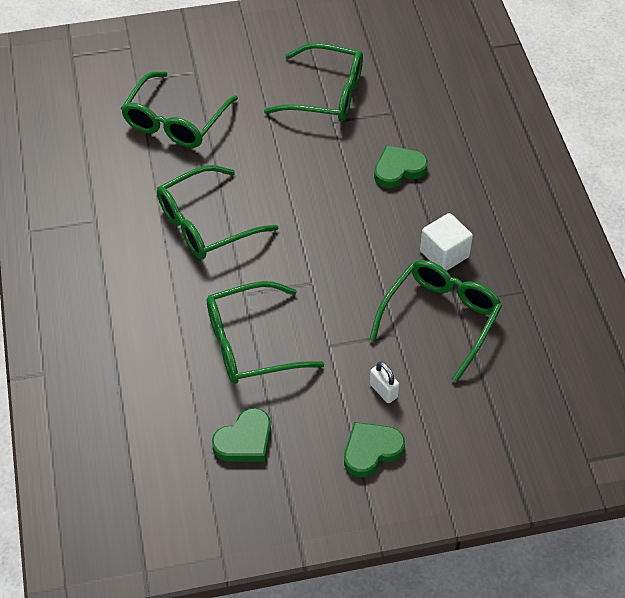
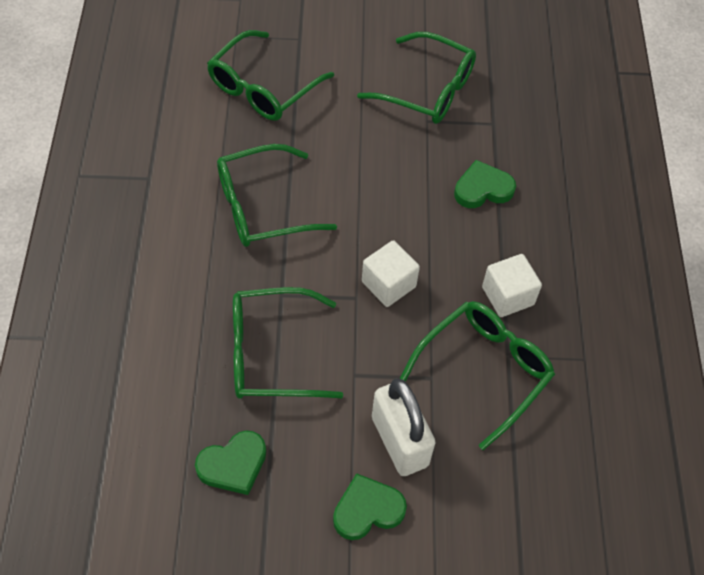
camera: 10 degrees right, 5 degrees up
white padlock [370,361,399,403] -> white padlock [372,378,436,476], size x2.12
none -> white cube [362,240,420,307]

